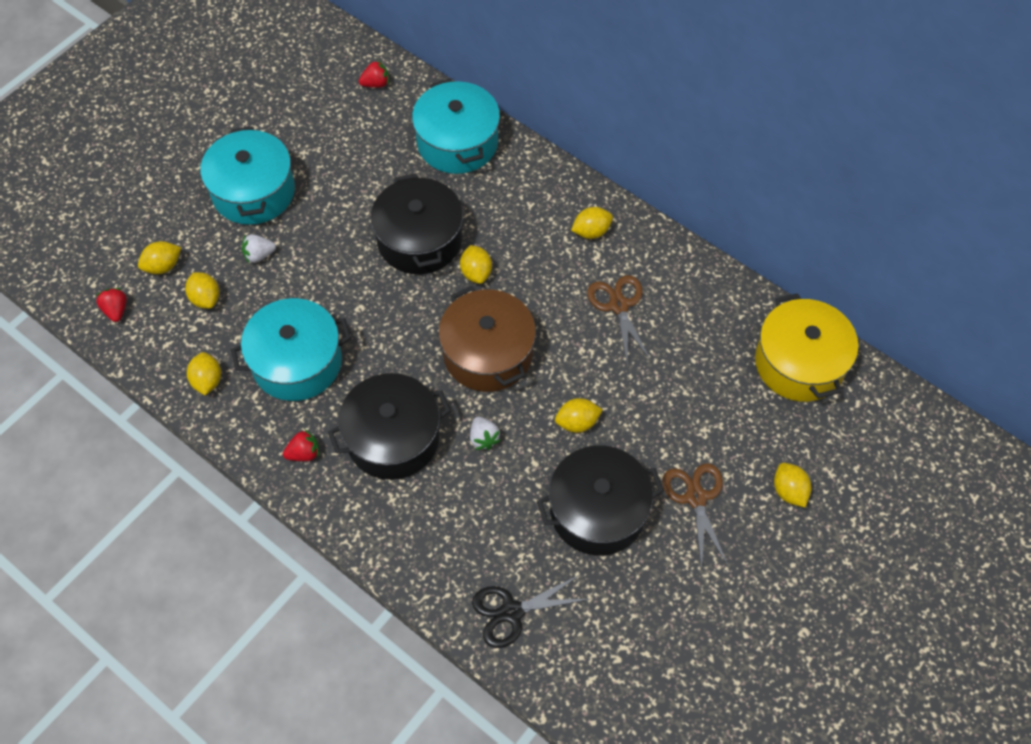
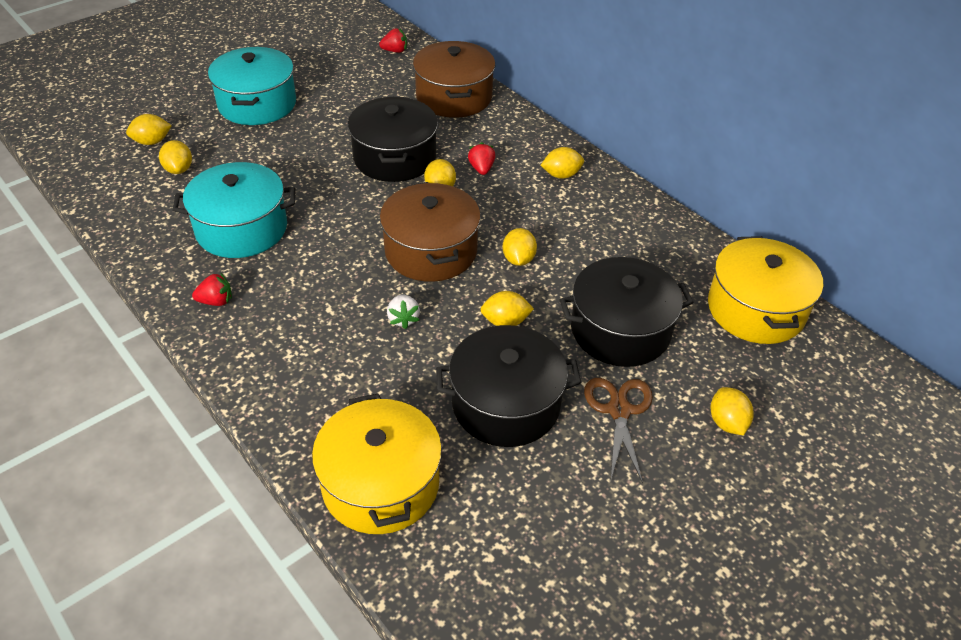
camera: 10 degrees right, 15 degrees down
red strawberry [95,288,127,322] -> red strawberry moved to [468,142,495,175]
yellow lemon [187,352,221,395] -> yellow lemon moved to [503,228,537,266]
white strawberry [242,234,276,263] -> none
black pot [328,373,451,480] -> black pot moved to [559,257,694,367]
turquoise pot [412,79,500,174] -> brown pot [413,41,495,118]
black scissors [472,574,589,648] -> yellow pot [312,394,442,534]
brown scissors [587,275,651,362] -> none

